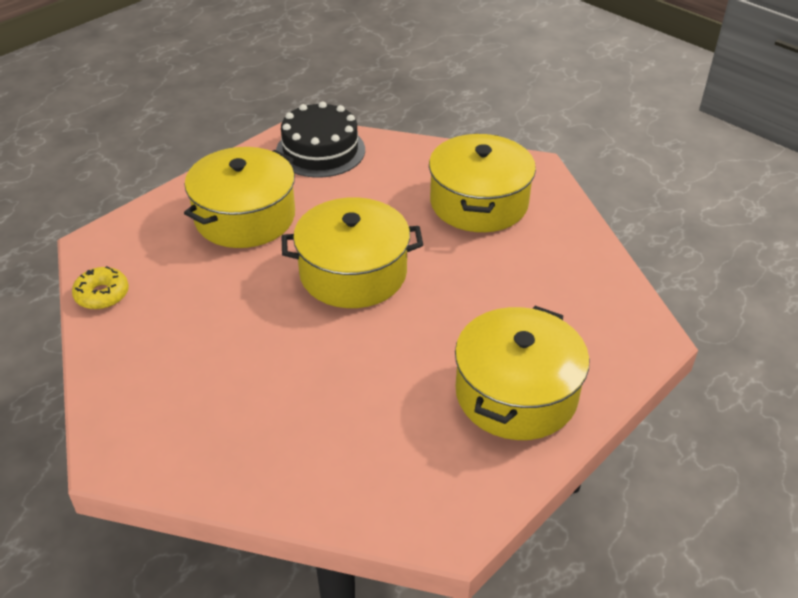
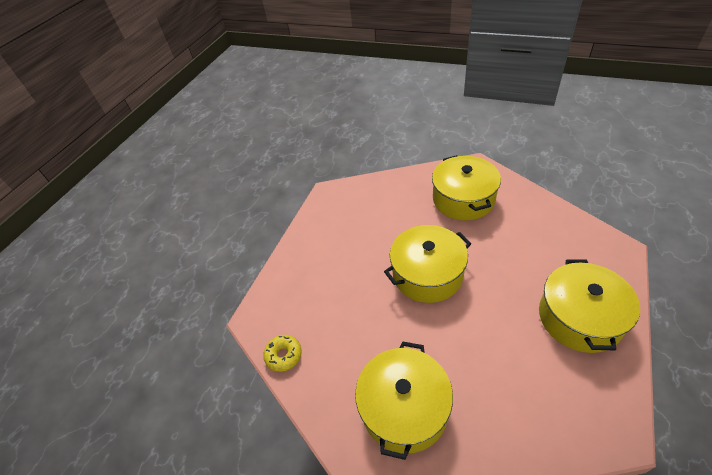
camera: 15 degrees left, 5 degrees up
yellow pot [184,147,295,248] -> yellow pot moved to [355,341,453,460]
black cake [276,101,365,178] -> none

